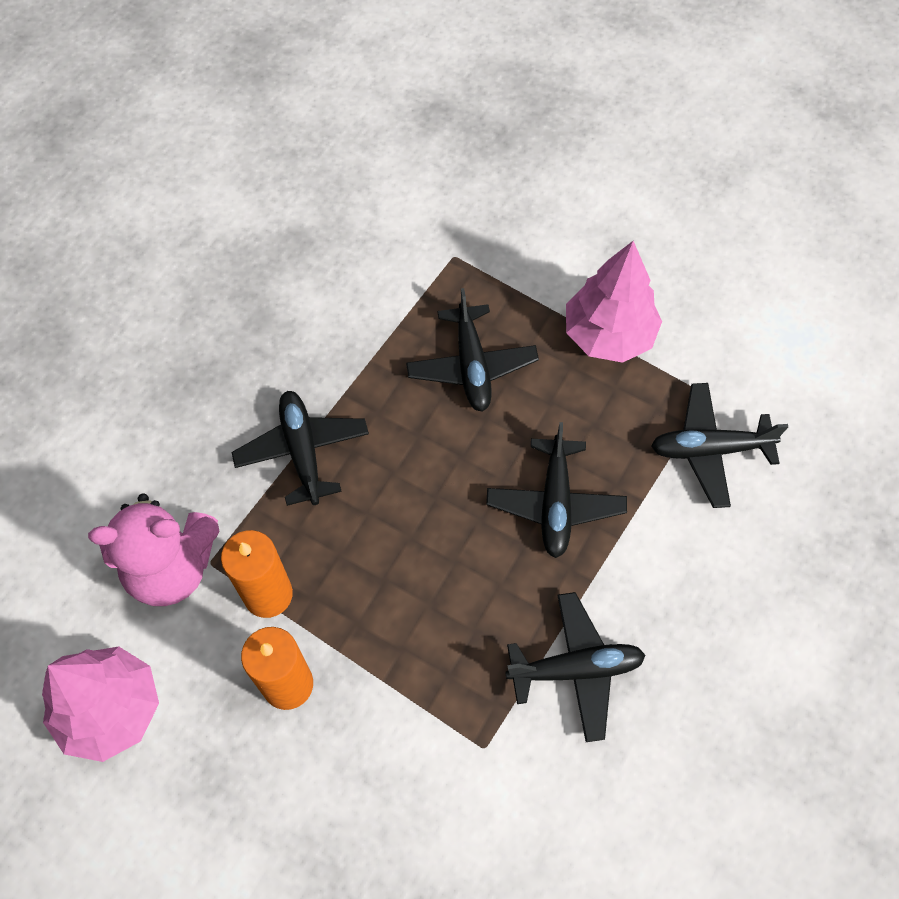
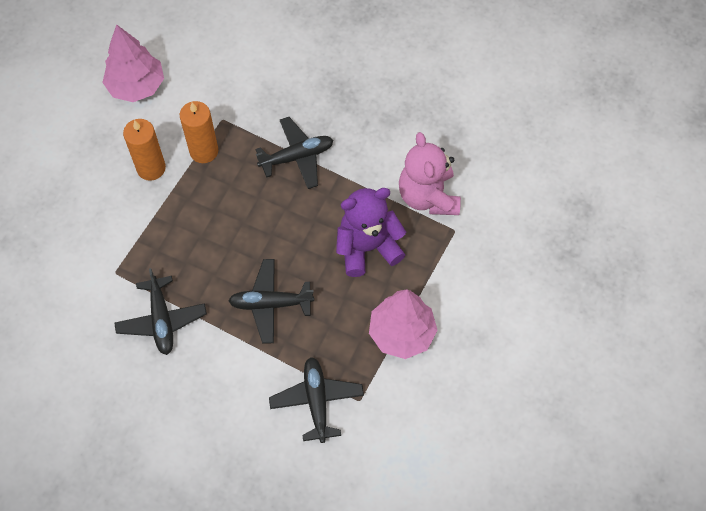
camera: 85 degrees right, 0 degrees up
pink teddy bear [88,493,220,606] -> pink teddy bear moved to [399,132,461,215]
black plane [406,288,539,412] -> purple teddy bear [336,188,406,277]

